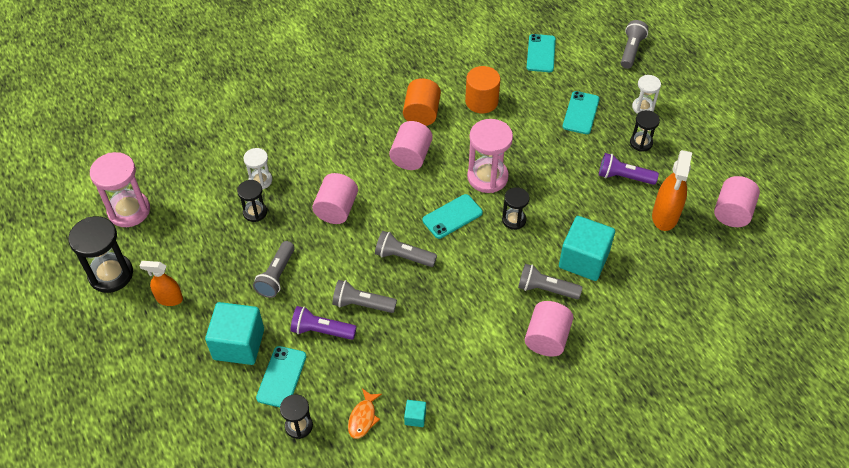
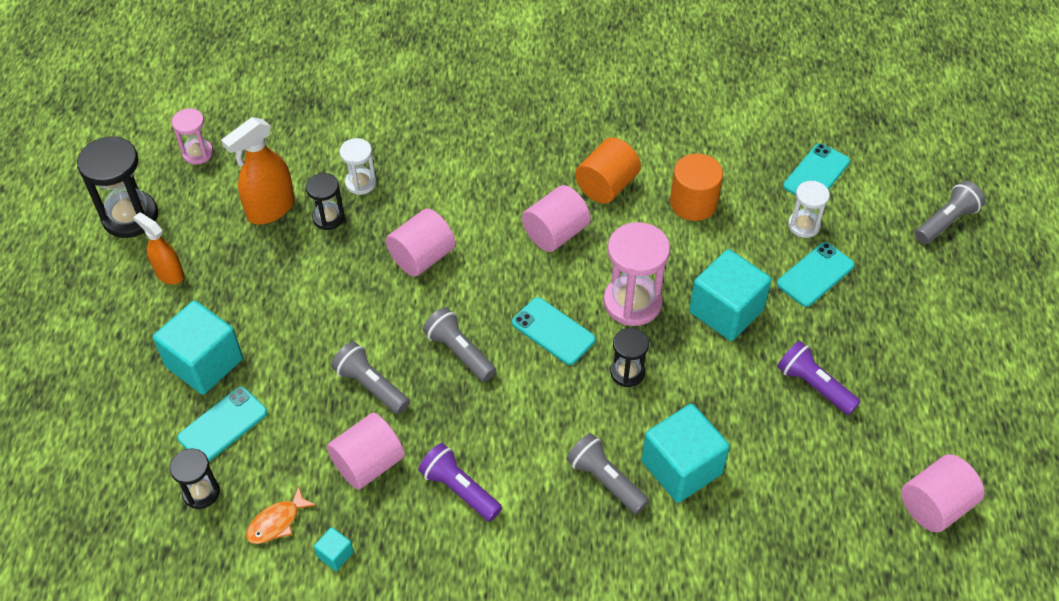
camera: 30 degrees right, 0 degrees up
pink hourglass [90,152,150,227] -> pink hourglass [172,108,213,165], size x0.57
grey flashlight [253,241,295,298] -> none
purple flashlight [291,306,357,340] -> purple flashlight moved to [418,443,502,521]
turquoise phone [422,194,483,239] -> turquoise phone turned 45 degrees clockwise [512,297,596,365]
pink cylinder [525,301,573,357] -> pink cylinder moved to [327,413,405,490]
black hourglass [630,110,660,152] -> none
white hourglass [632,75,661,114] -> white hourglass moved to [788,181,830,238]
orange spray bottle [652,150,692,231] -> orange spray bottle moved to [221,117,295,224]
none -> turquoise cube [689,249,772,341]

